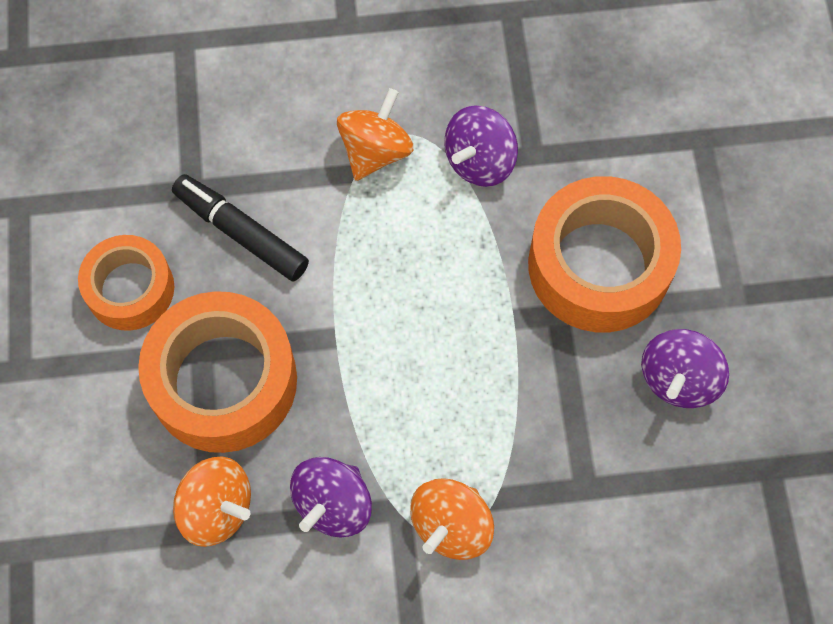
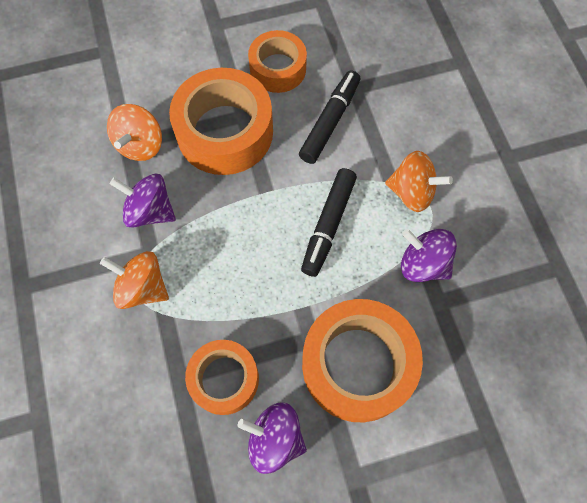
camera: 80 degrees right, 0 degrees up
none -> orange tape [185,340,259,415]
none -> black marker [301,168,357,277]

